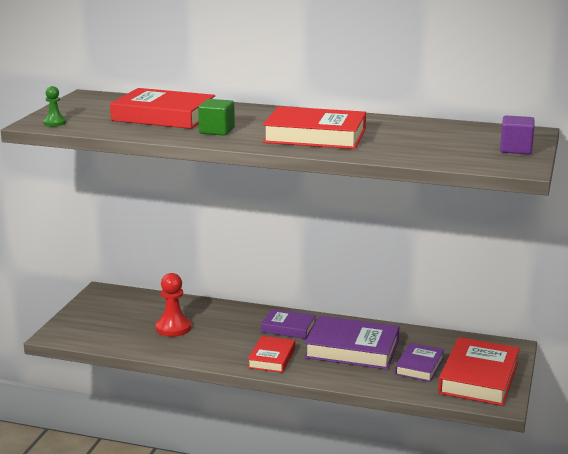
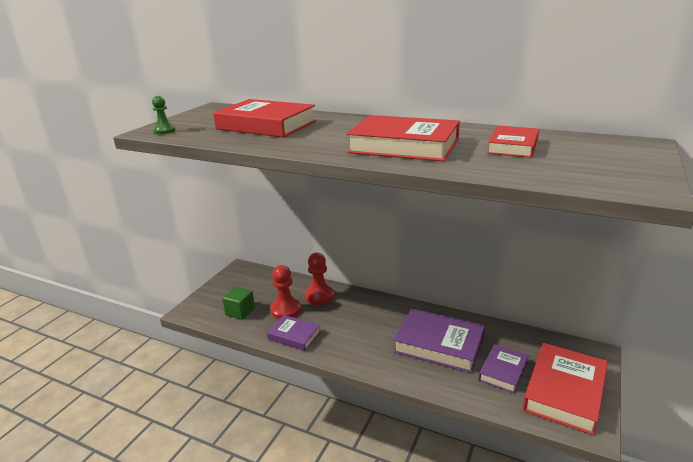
camera: 10 degrees right, 5 degrees up
green cube [198,99,235,136] -> green cube moved to [222,286,255,320]
red book [248,336,295,373] -> red book moved to [487,126,539,158]
purple book [261,309,316,339] -> purple book moved to [267,315,321,351]
purple cube [500,115,535,154] -> none
none -> red pawn [305,253,334,305]

